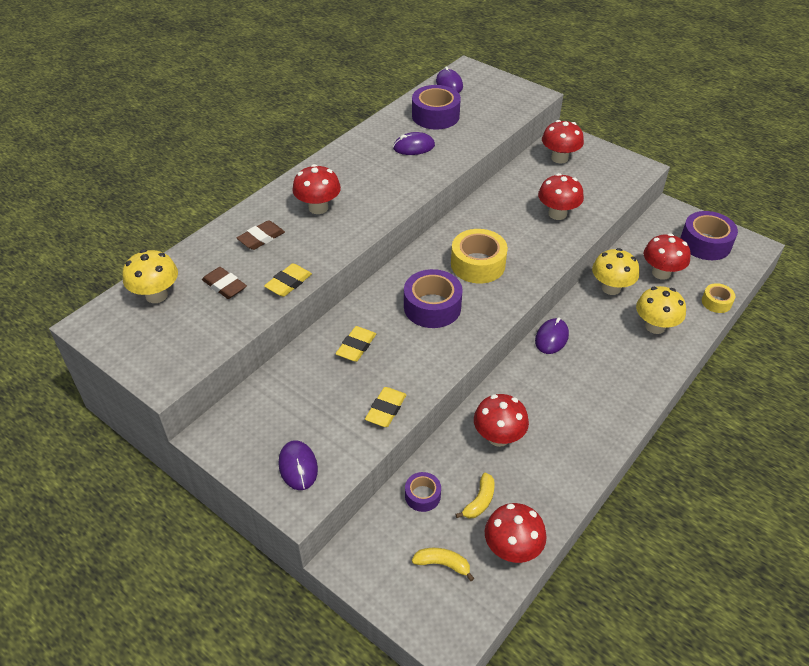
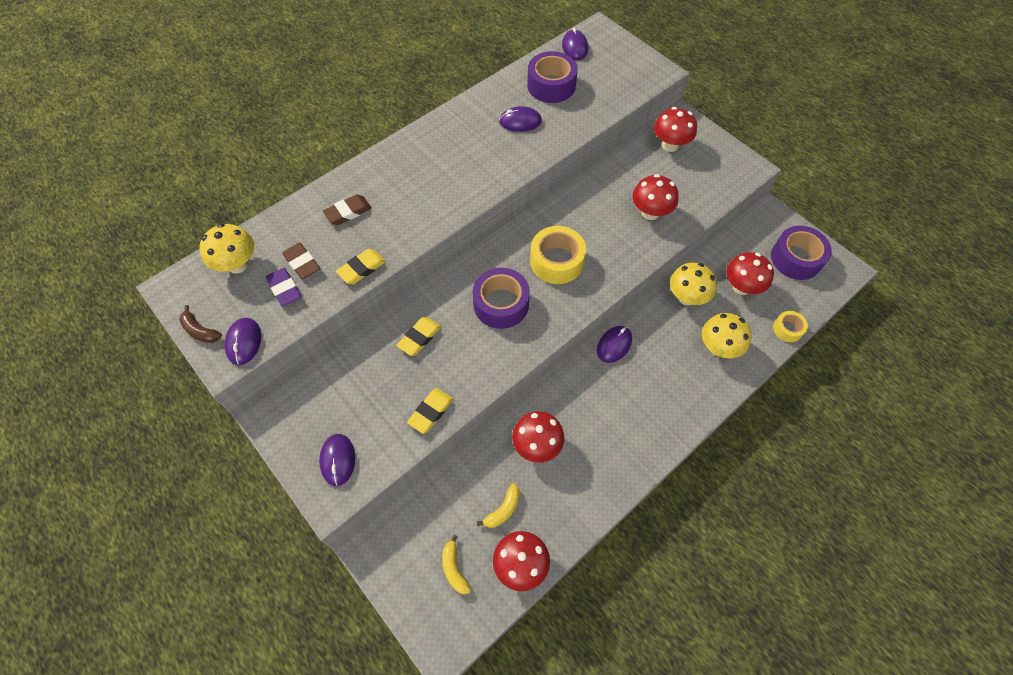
camera: 10 degrees right, 15 degrees up
red mushroom [292,164,341,214] -> none
purple tape [405,472,441,512] -> none
yellow banana [412,548,474,581] -> yellow banana turned 135 degrees counterclockwise [442,534,471,594]
none -> brown banana [179,305,222,343]
none -> purple mouse [225,318,261,365]
none -> purple eraser [266,268,301,307]

